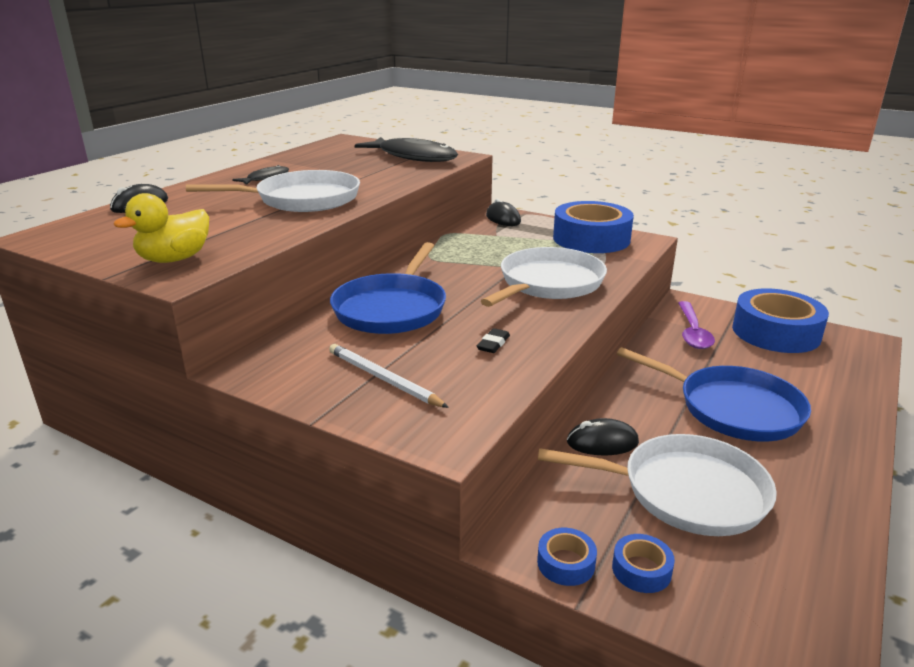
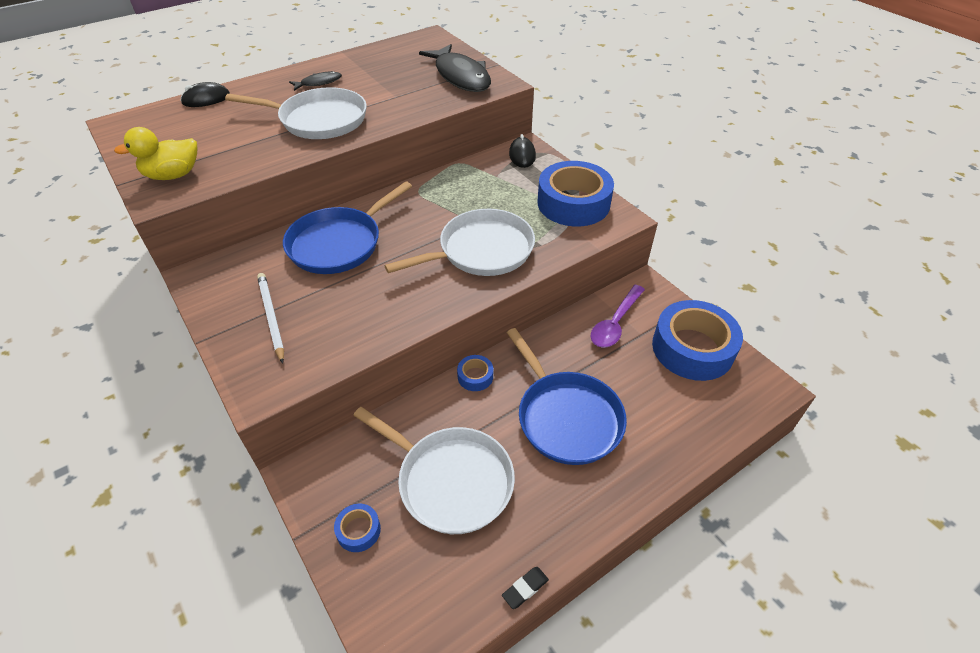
camera: 25 degrees right, 20 degrees up
black eraser [477,328,510,353] -> black eraser moved to [502,567,549,609]
blue tape [537,528,597,586] -> blue tape moved to [457,355,493,391]
black mouse [567,418,639,455] -> none

